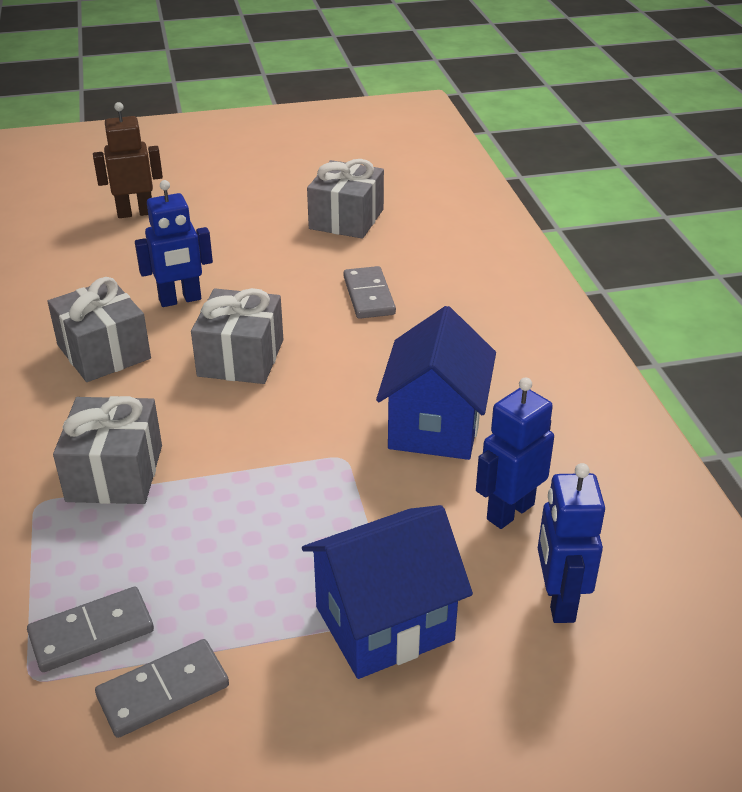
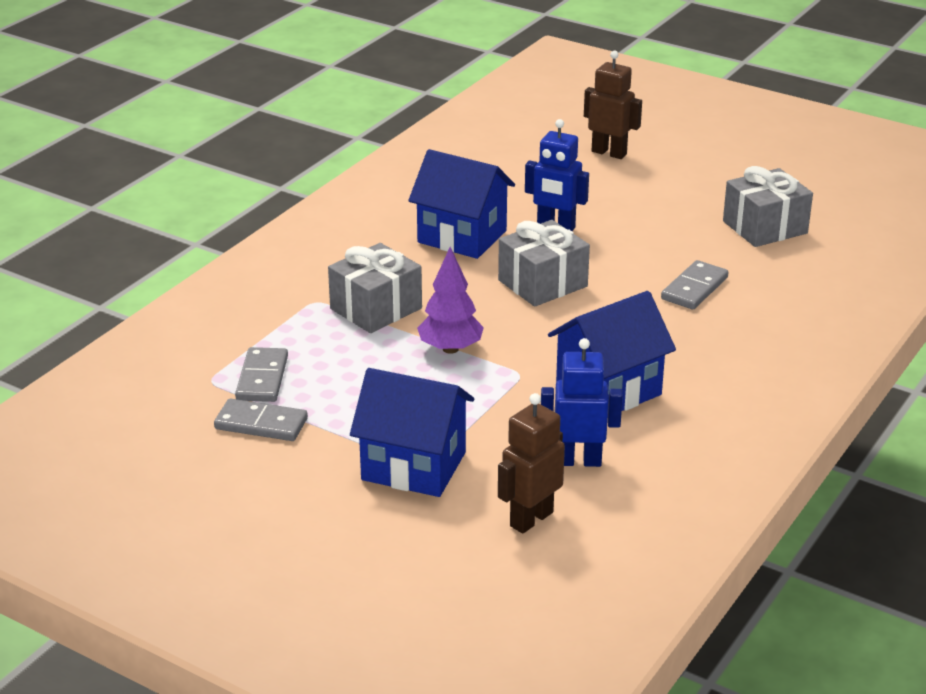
camera: 45 degrees right, 5 degrees down
grey domino [27,587,154,672] -> grey domino turned 75 degrees clockwise [235,347,288,402]
grey gift [47,277,151,382] -> blue house [408,149,515,259]
blue robot [538,463,605,623] -> brown robot [498,393,565,534]
none -> purple tree [417,247,484,354]

